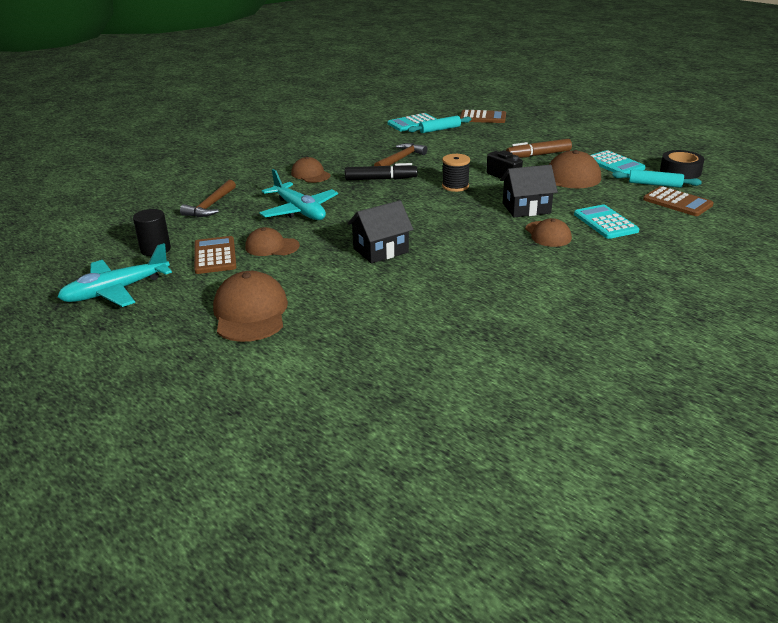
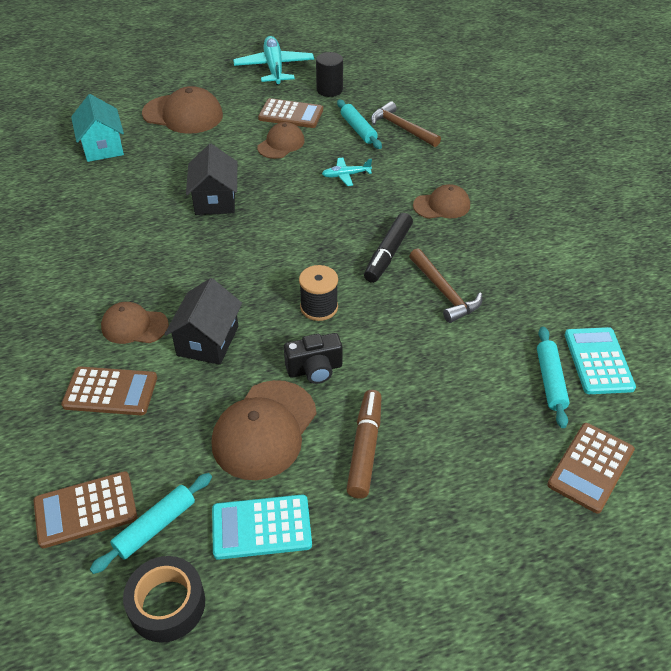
camera: 115 degrees right, 15 degrees up
turquoise plane [259,169,338,220] -> turquoise plane [322,158,372,186], size x0.50
turquoise calculator [574,204,639,239] -> brown calculator [61,366,157,415]
none -> turquoise house [71,94,124,162]
none -> turquoise rolling pin [337,100,382,149]

